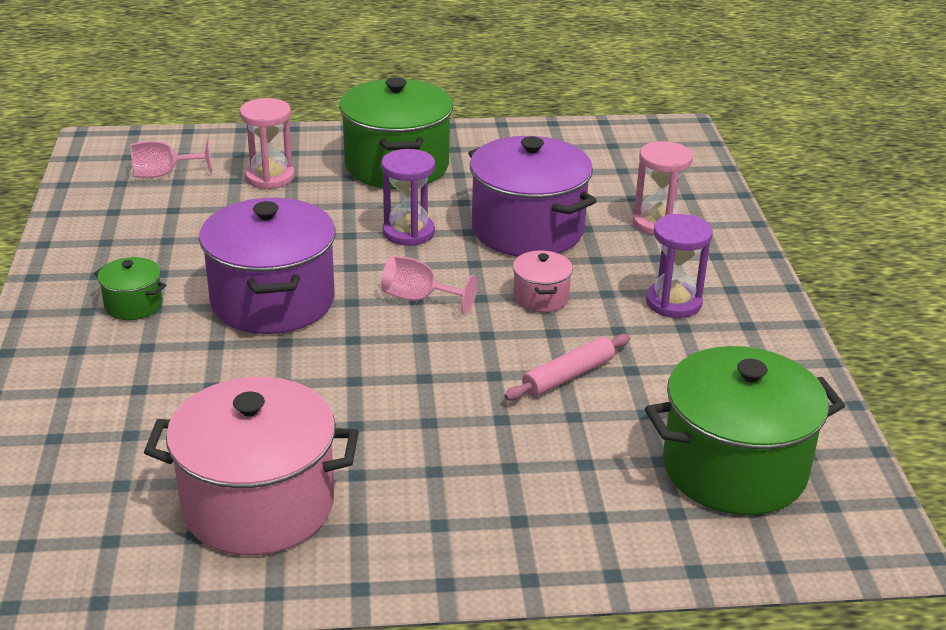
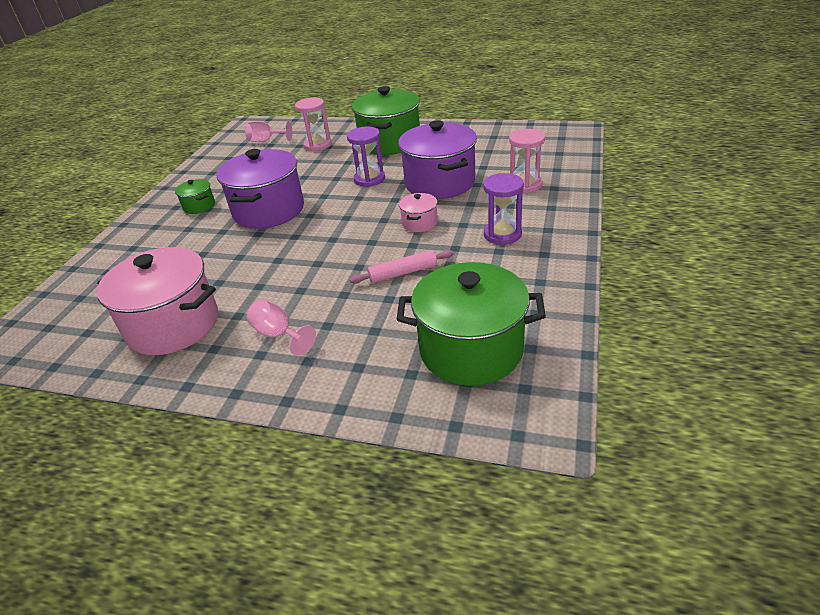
camera: 25 degrees right, 5 degrees up
pink goblet [381,256,478,314] -> pink goblet moved to [247,299,316,356]

